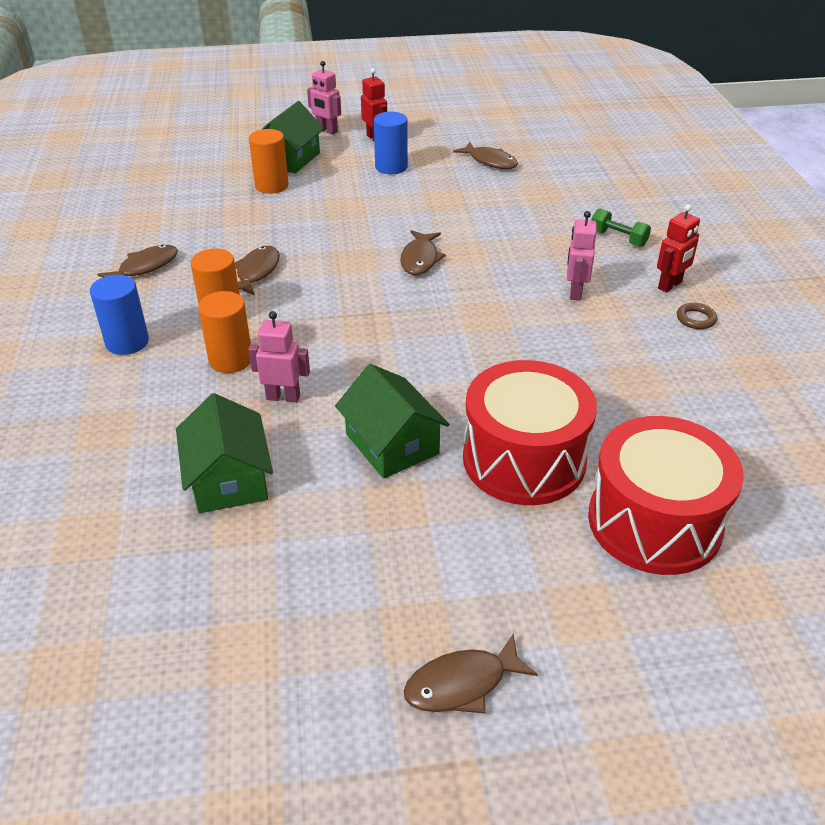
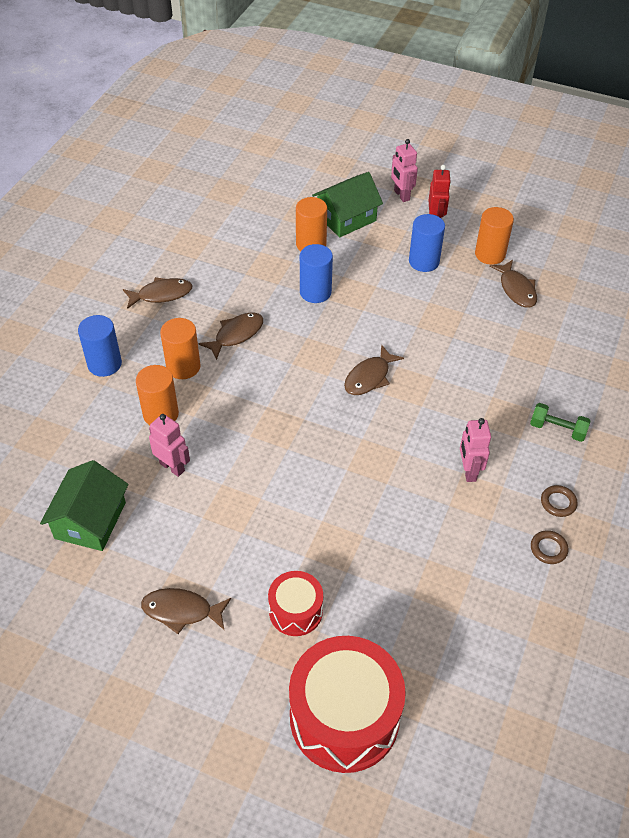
camera: 30 degrees right, 10 degrees up
green house [335,364,450,479] -> none
brown fish [404,634,538,713] -> brown fish moved to [141,588,231,634]
red drum [463,360,597,505] -> red drum [268,571,323,636], size x0.53
pink robot [567,211,597,301] -> pink robot turned 45 degrees counterclockwise [460,418,491,482]
green dumbbell [591,208,651,247] -> green dumbbell turned 45 degrees counterclockwise [530,403,590,442]
red robot [657,204,700,293] -> brown ring [541,485,578,517]
none -> blue cylinder [300,244,333,303]
none -> orange cylinder [475,207,514,265]

